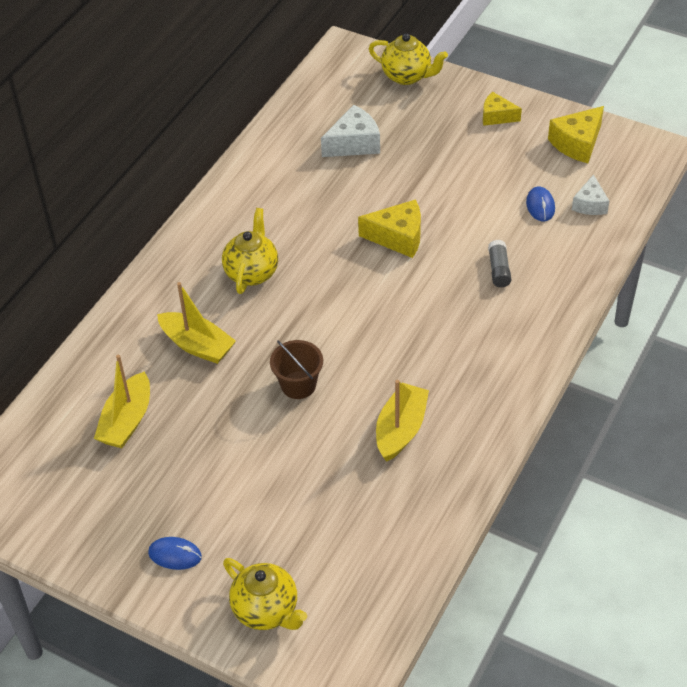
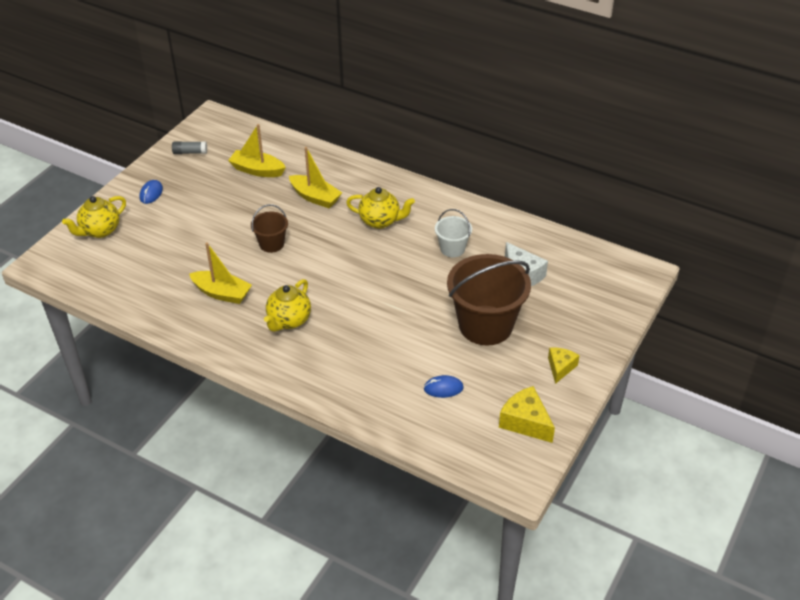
camera: 90 degrees right, 5 degrees down
yellow boat [157,282,236,364] -> yellow boat turned 90 degrees counterclockwise [289,147,342,208]
yellow cheese [358,199,421,258] -> none
yellow teapot [369,33,448,85] -> yellow teapot moved to [264,279,311,332]
grey glue stick [488,240,511,287] -> grey glue stick moved to [172,141,207,154]
white cheese [572,174,609,215] -> none
none -> white bucket [435,209,472,257]
none -> brown bucket [447,254,531,345]

